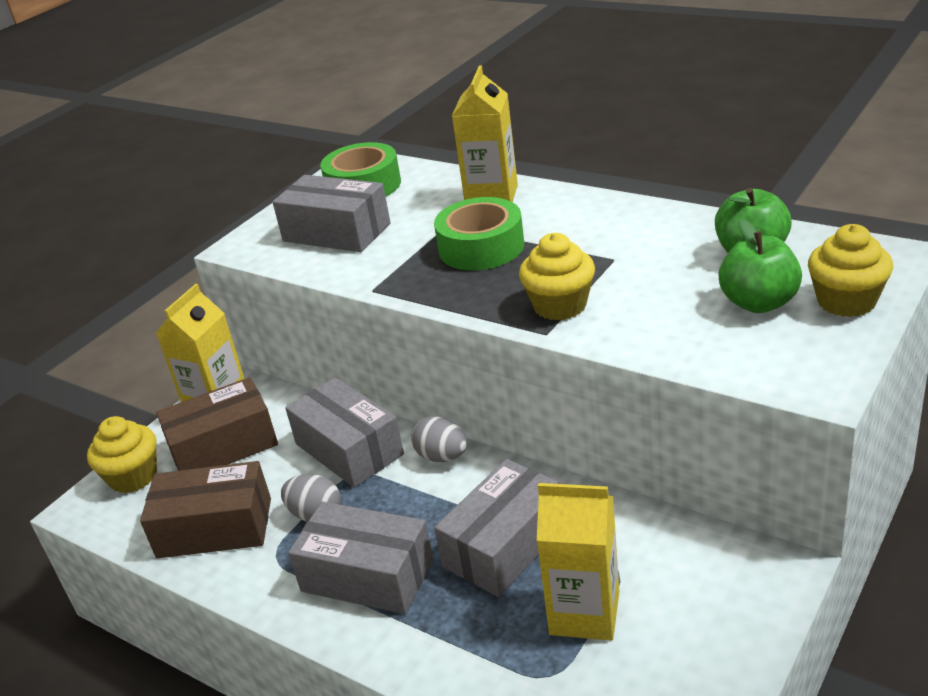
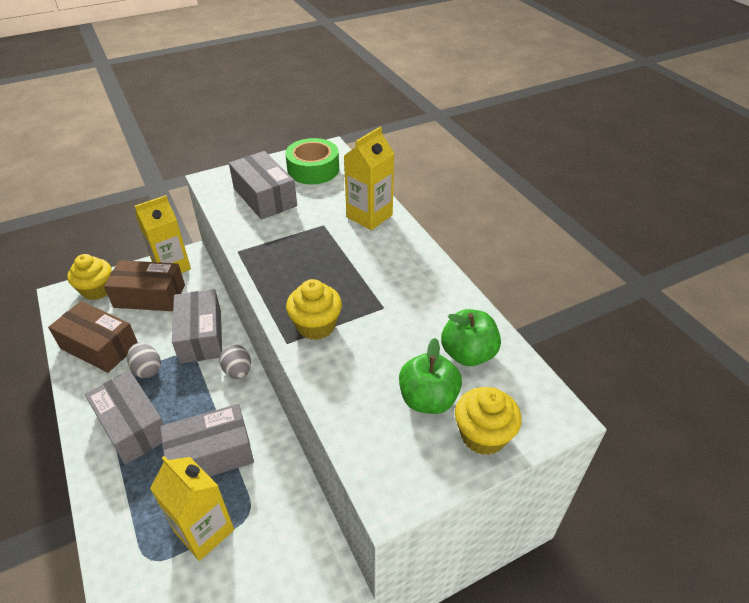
camera: 25 degrees right, 10 degrees up
green tape [434,197,524,270] -> none

